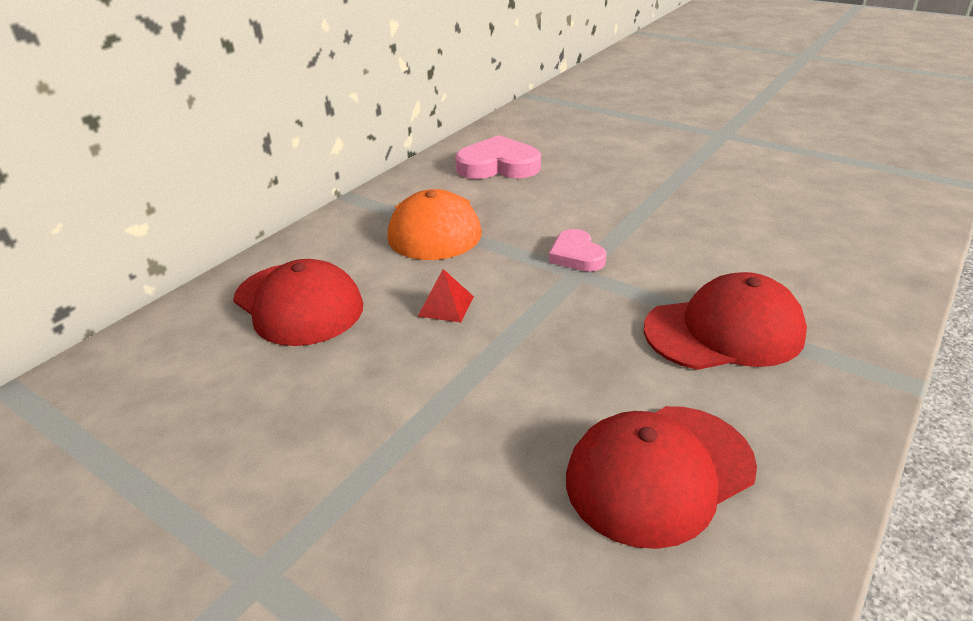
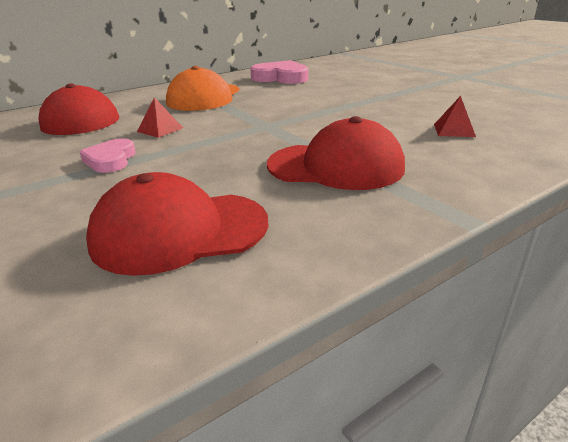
camera: 20 degrees right, 5 degrees down
pink heart [549,229,606,272] -> pink heart moved to [79,138,136,173]
none -> red pyramid [434,96,476,137]

